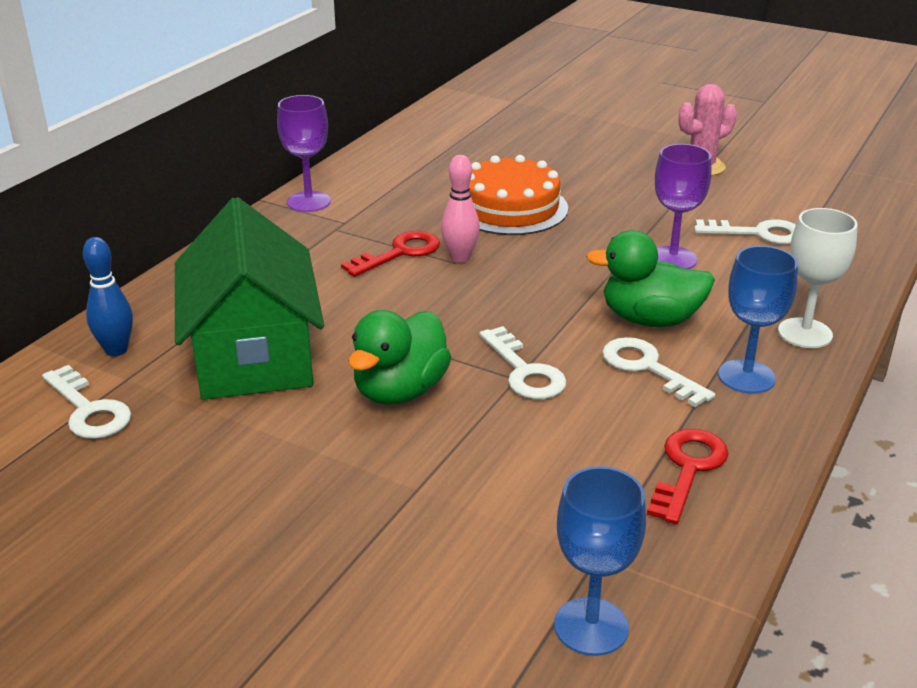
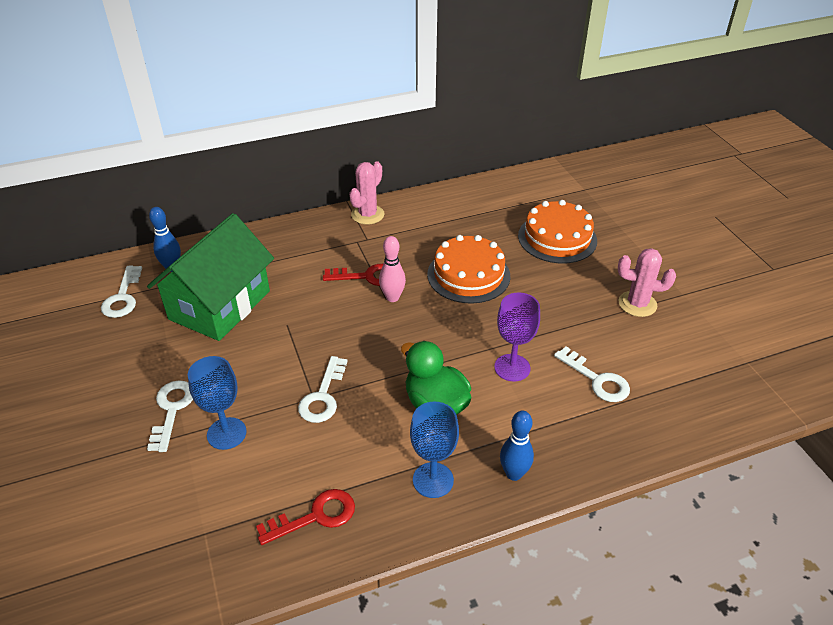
camera: 40 degrees right, 10 degrees up
purple goblet [277,95,331,212] -> pink cactus [349,161,384,225]
green duck [348,310,451,405] -> none
blue goblet [554,466,646,656] -> blue goblet moved to [188,356,246,450]
white key [602,337,715,407] -> white key moved to [147,380,193,452]
white goblet [778,208,858,348] -> blue bowling pin [500,411,534,481]
none -> orange cake [518,200,597,263]

